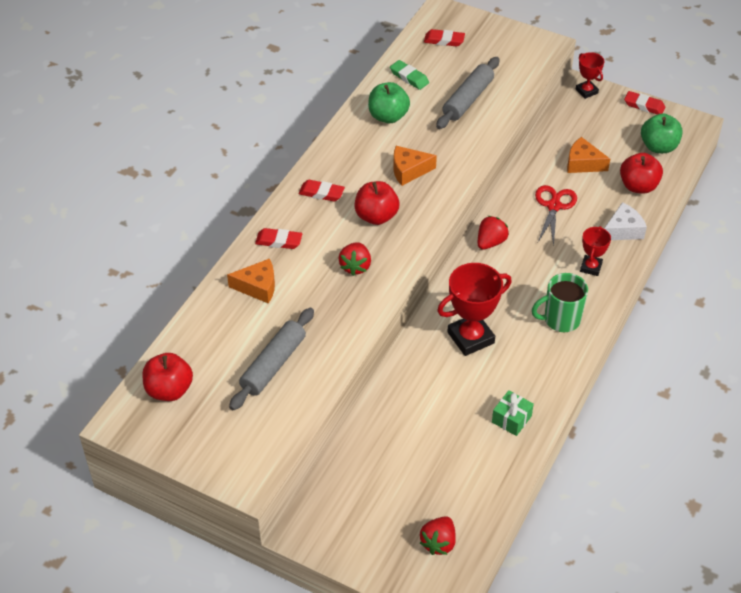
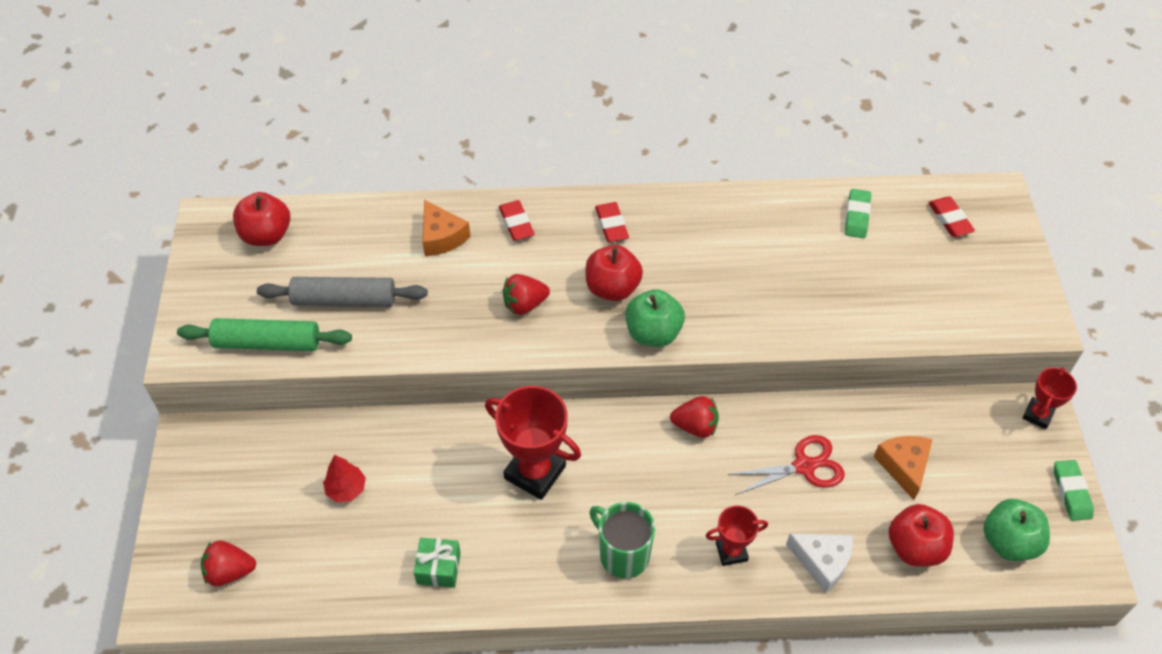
camera: 60 degrees right, 5 degrees up
green apple [368,82,410,123] -> green apple moved to [625,289,685,347]
orange cheese [393,146,437,186] -> none
grey rolling pin [436,57,499,129] -> none
red eraser [624,91,665,115] -> green eraser [1054,460,1094,521]
none -> green rolling pin [177,318,352,351]
none -> red tree [323,455,366,502]

